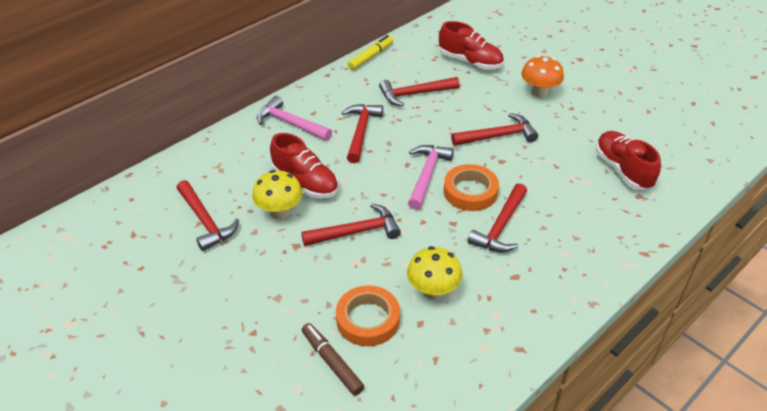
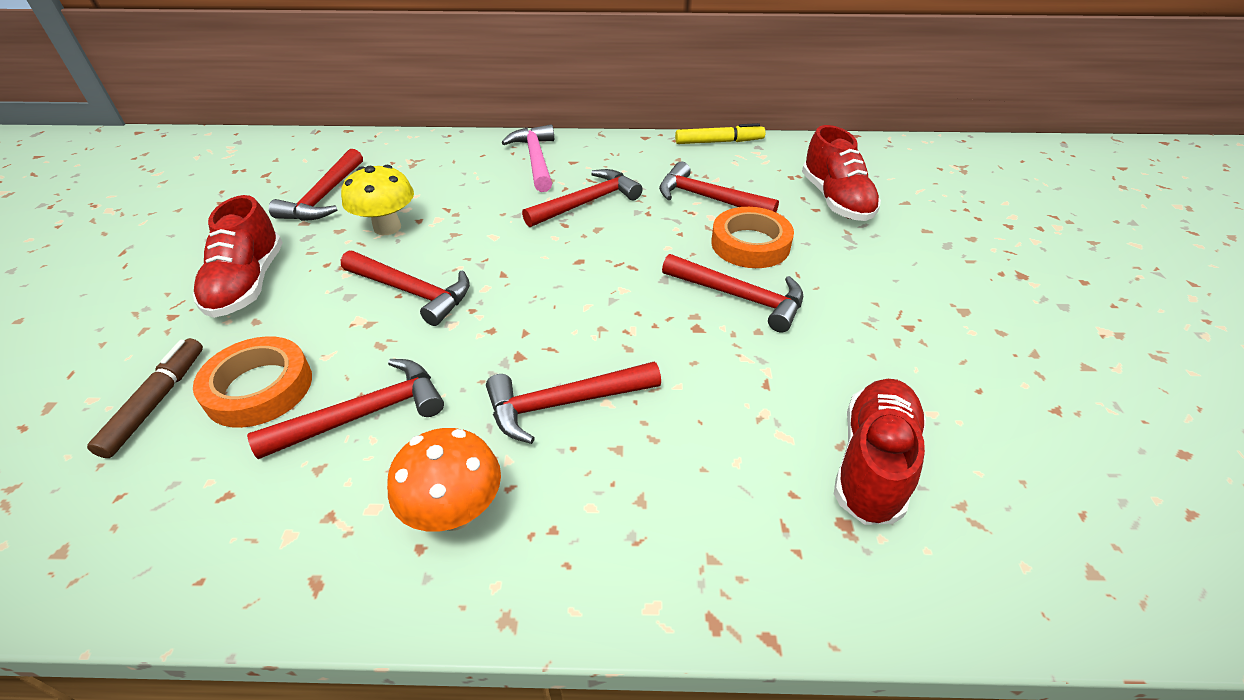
camera: 45 degrees right, 0 degrees up
red shoe [270,133,339,199] -> red shoe moved to [193,195,283,318]
yellow mushroom [407,246,463,300] -> red hammer [247,359,444,459]
pink hammer [408,145,454,210] -> none
orange tape [444,164,499,211] -> orange tape moved to [711,207,794,268]
orange mushroom [521,55,564,98] -> orange mushroom moved to [387,428,501,532]

